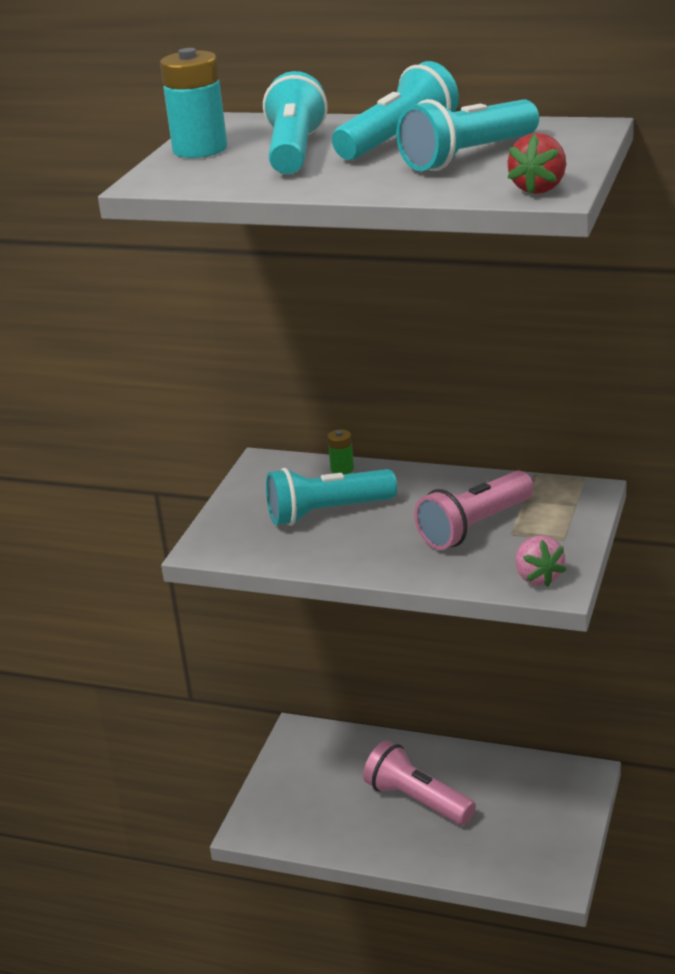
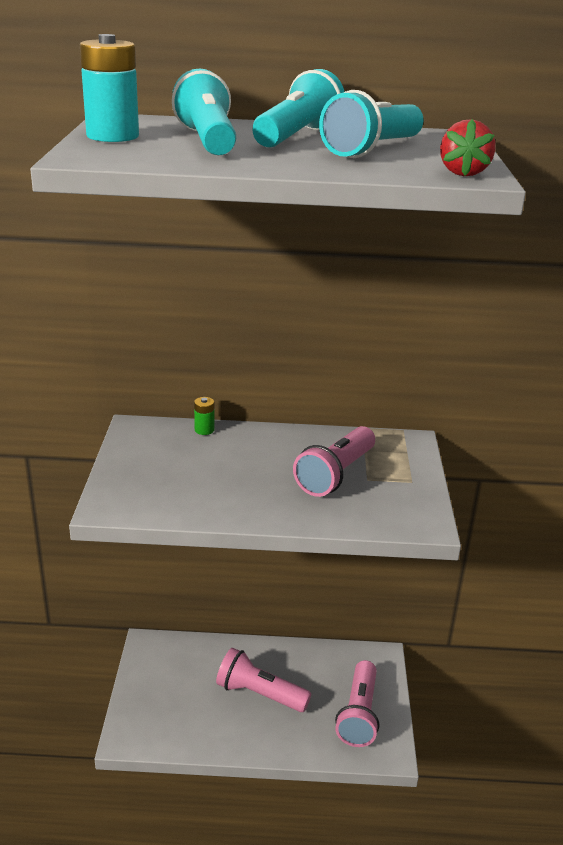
camera: 20 degrees left, 0 degrees up
turquoise flashlight [266,468,397,526] -> none
pink strawberry [516,535,566,587] -> none
none -> pink flashlight [335,660,379,747]

